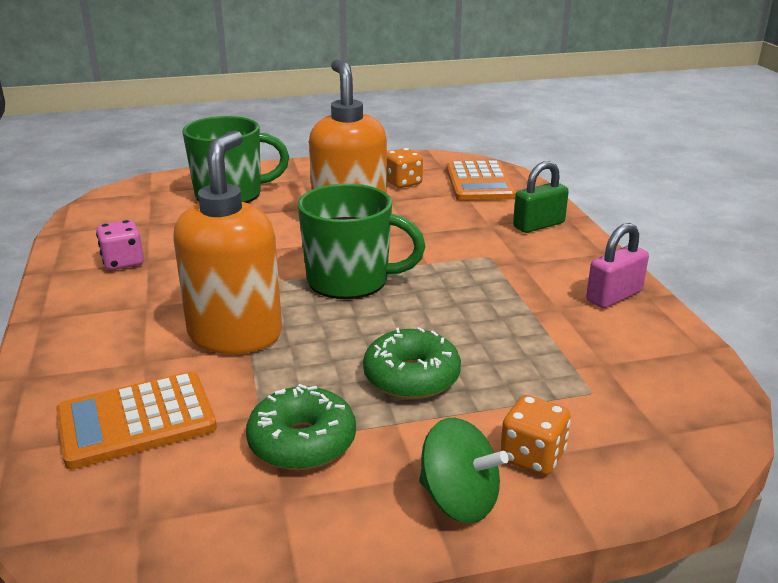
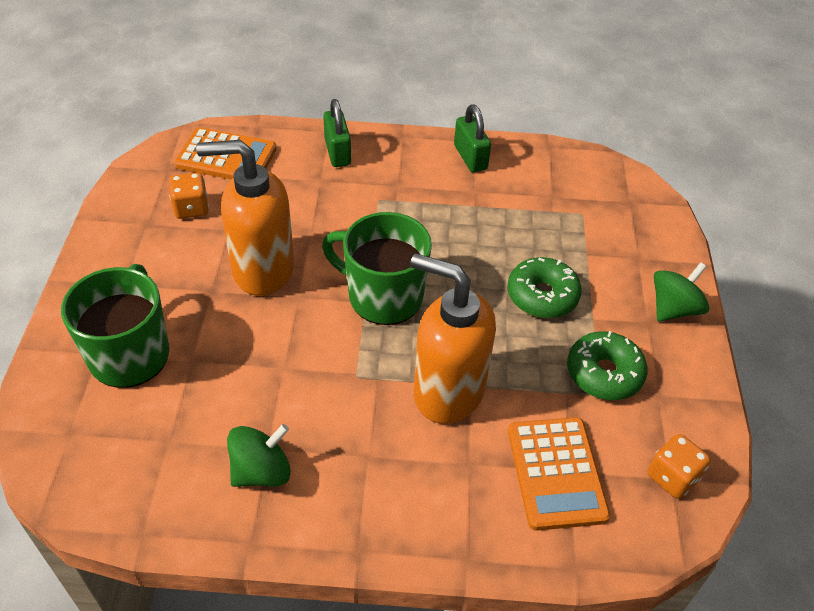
camera: 75 degrees left, 20 degrees up
pink dice [96,220,144,270] -> green spinning top [227,424,291,487]
green mug [297,184,426,299] -> green mug turned 90 degrees counterclockwise [322,212,432,325]
orange dice [500,395,571,476] -> orange dice moved to [648,434,711,499]
pink padlock [586,223,649,308] -> green padlock [454,104,491,172]

